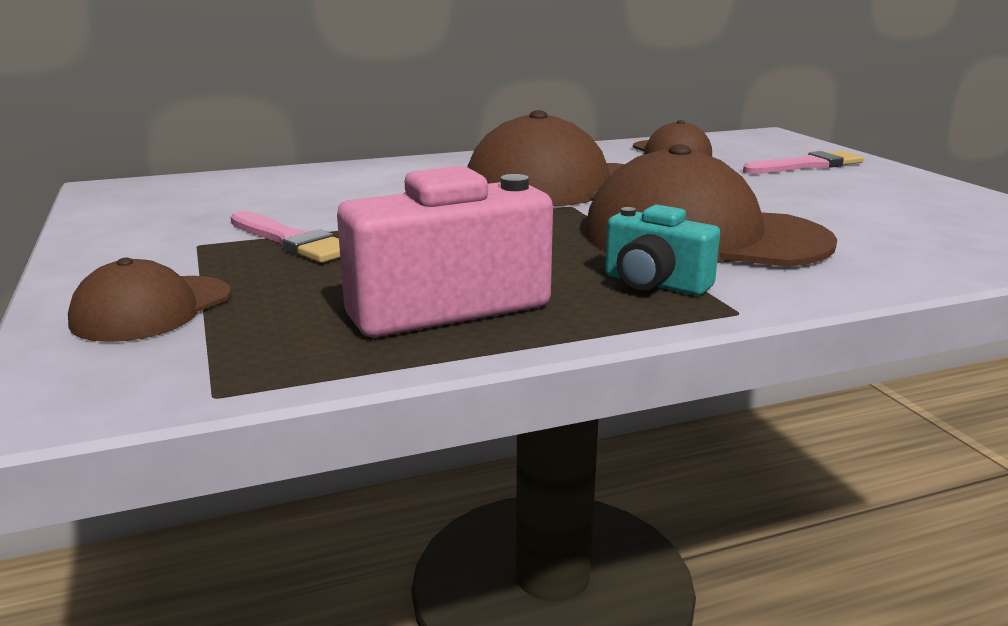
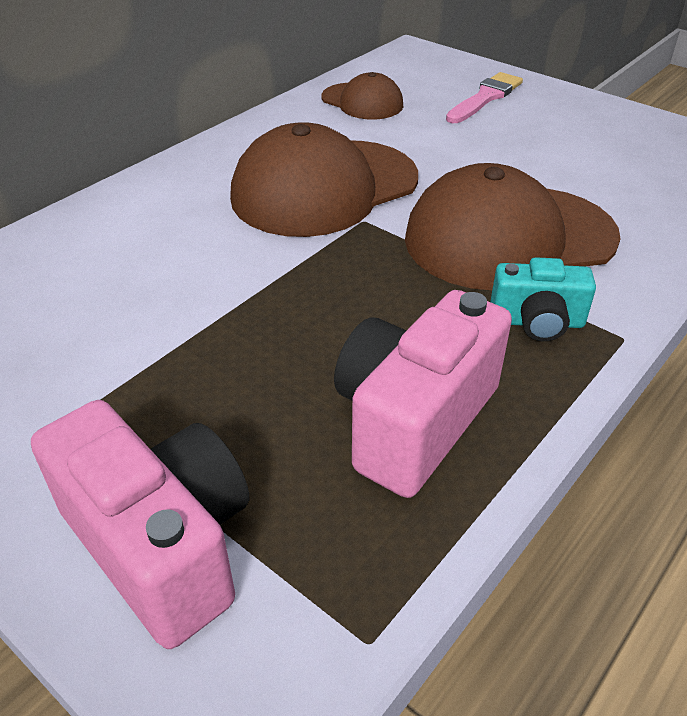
camera: 30 degrees left, 20 degrees up
brown cap [68,258,231,342] -> pink camera [31,400,249,649]
pink brush [231,211,340,263] -> none

